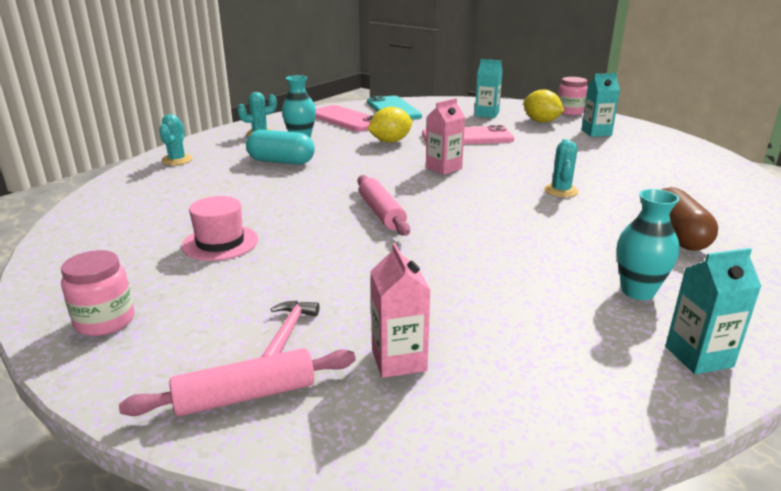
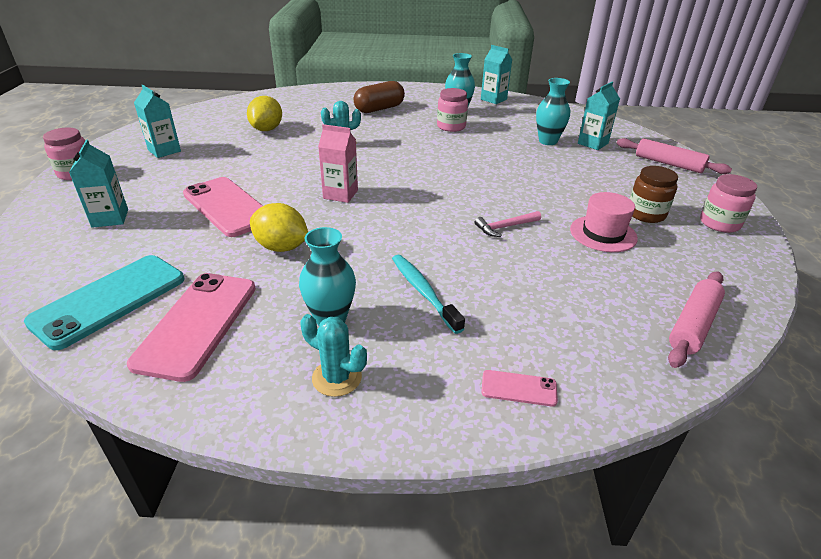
camera: 125 degrees left, 10 degrees up
turquoise cactus [159,114,193,165] -> pink phone [481,370,558,407]
turquoise capsule [246,130,315,165] -> turquoise toothbrush [392,255,465,334]
pink hammer [261,301,319,357] -> pink hammer moved to [475,211,541,237]
pink rolling pin [358,175,410,236] -> pink rolling pin moved to [668,271,725,368]
pink carton [370,243,430,378] -> turquoise carton [578,81,620,150]
yellow lemon [523,90,564,122] -> yellow lemon moved to [247,96,282,131]
none -> pink jar [437,88,468,132]
none -> turquoise vase [536,78,570,145]
none -> brown jar [630,166,678,223]

